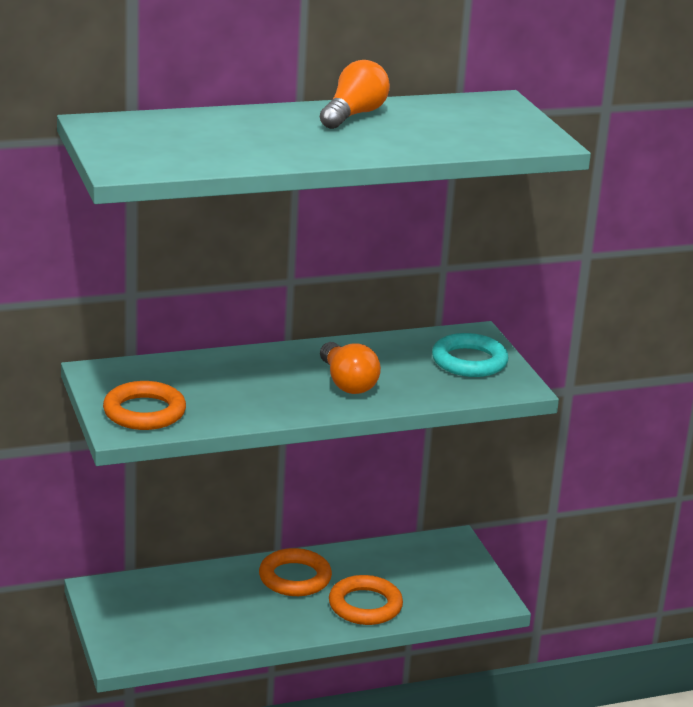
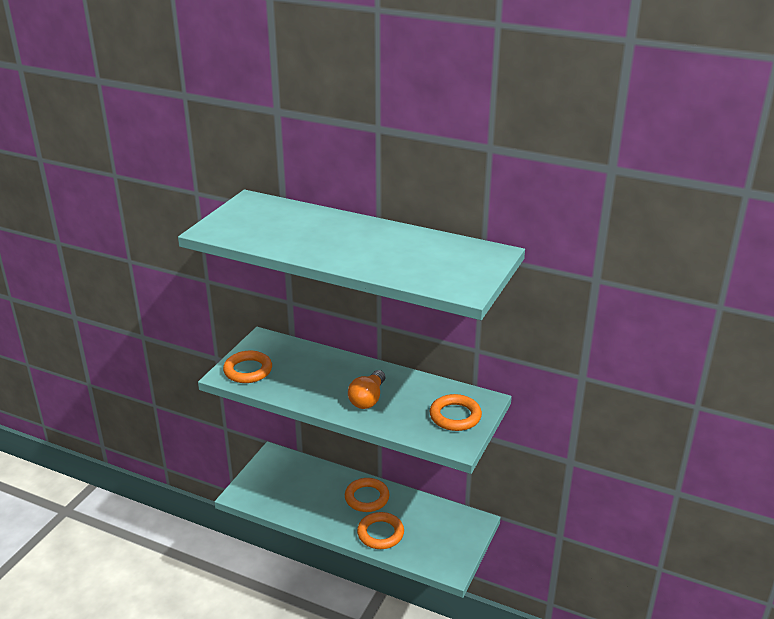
camera: 45 degrees right, 5 degrees up
orange light bulb [320,60,390,129] -> none
turquoise ring [432,333,509,377] -> orange ring [430,394,482,431]

